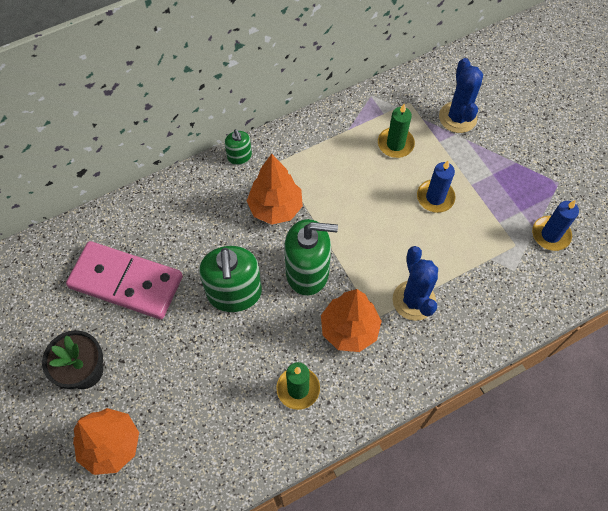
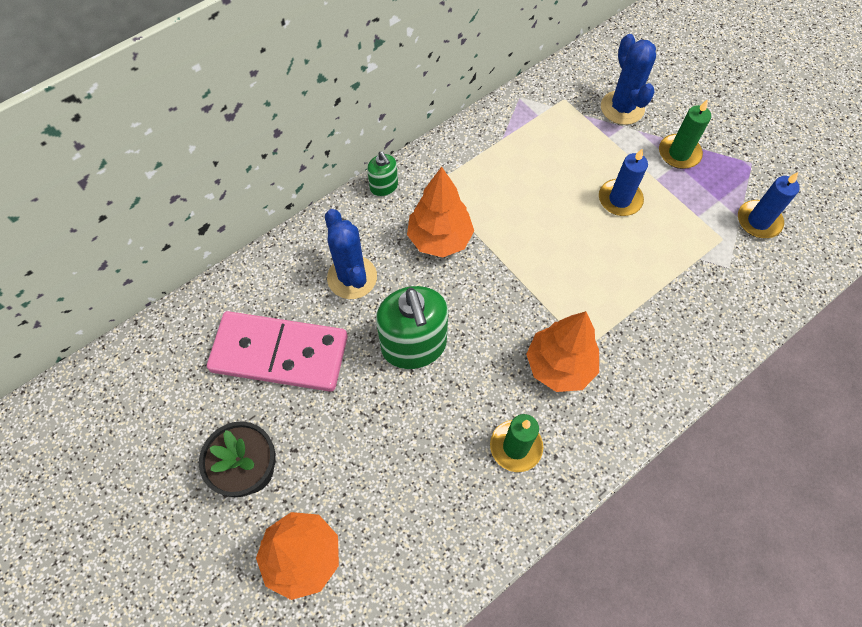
camera: 10 degrees left, 0 degrees up
green soap dispenser [284,219,338,296] -> none
green candle [378,104,415,158] -> green candle moved to [659,99,711,169]
blue cactus [393,246,438,321] -> blue cactus moved to [325,209,377,299]

